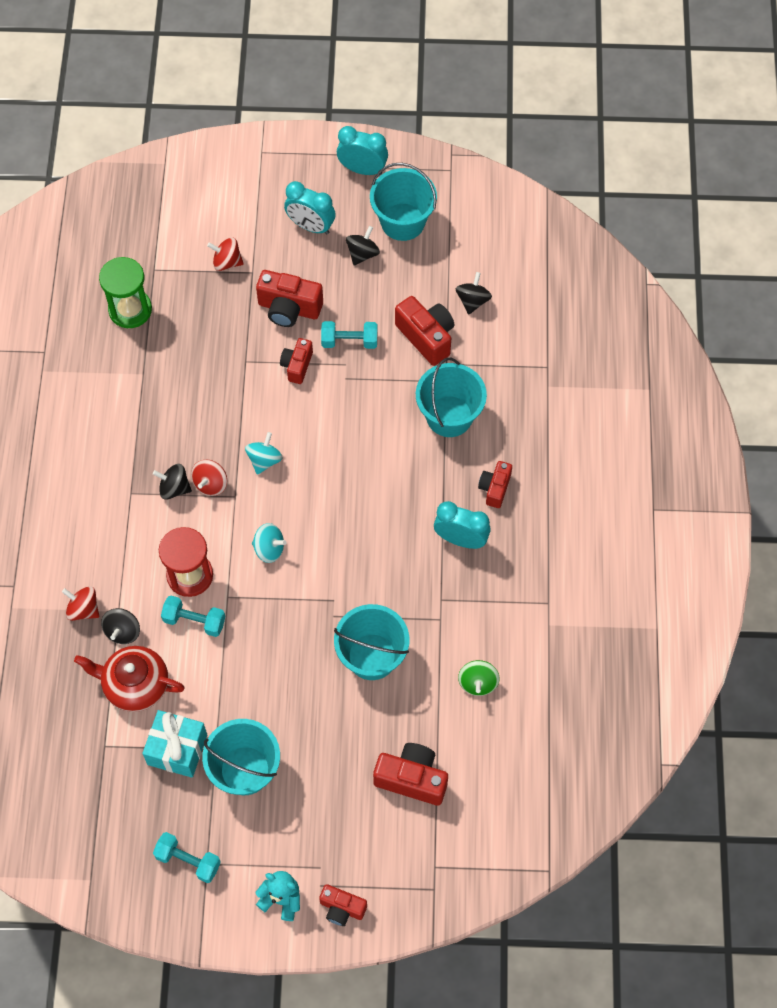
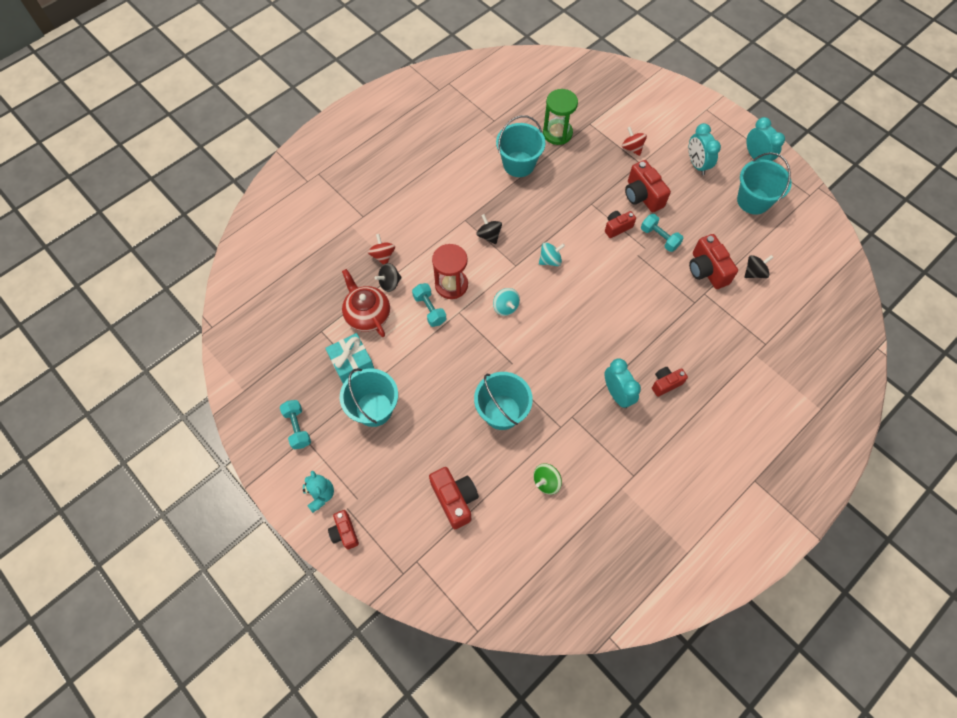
camera: 45 degrees right, 0 degrees up
red spinning top [191,460,227,496] -> none
black spinning top [346,226,380,266] -> none
red camera [395,296,454,366] -> red camera turned 150 degrees clockwise [689,234,738,289]
turquoise bucket [416,358,487,437] -> turquoise bucket moved to [496,115,546,177]

